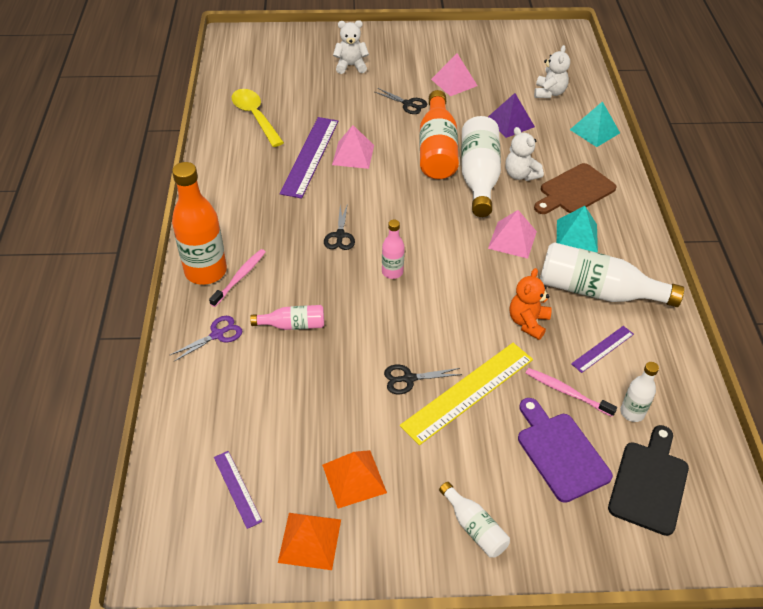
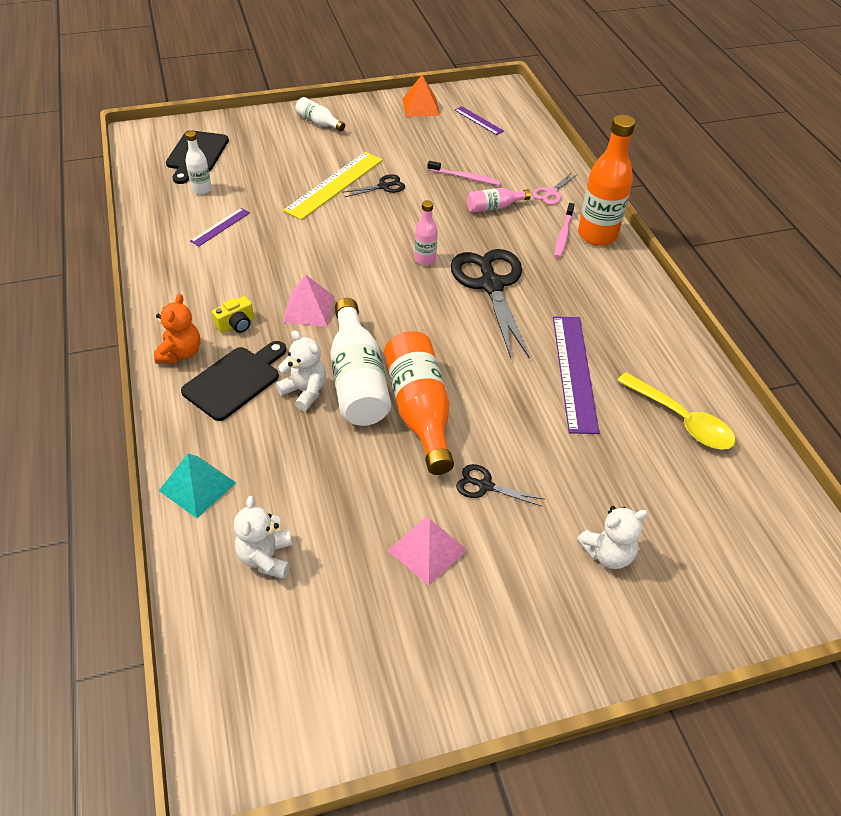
camera: 165 degrees right, 0 degrees up
purple scissors [170,316,243,361] -> pink scissors [532,172,578,205]
orange pyramid [322,450,387,509] -> none
black scissors [324,203,355,250] -> black scissors [451,249,530,359], size x2.20
pink pyramid [332,125,374,169] -> none
purple pyramid [488,93,535,138] -> none
orange teddy bear [510,268,552,340] -> orange teddy bear moved to [154,294,201,364]
purple cutting board [518,398,613,503] -> none
pink toothbrush [526,368,617,417] -> pink toothbrush moved to [428,161,501,186]
brown cutting board [534,163,617,214] -> black cutting board [181,341,286,421]
white bottle [540,242,684,307] -> none
turquoise pyramid [557,206,598,252] -> yellow camera [212,296,254,333]

